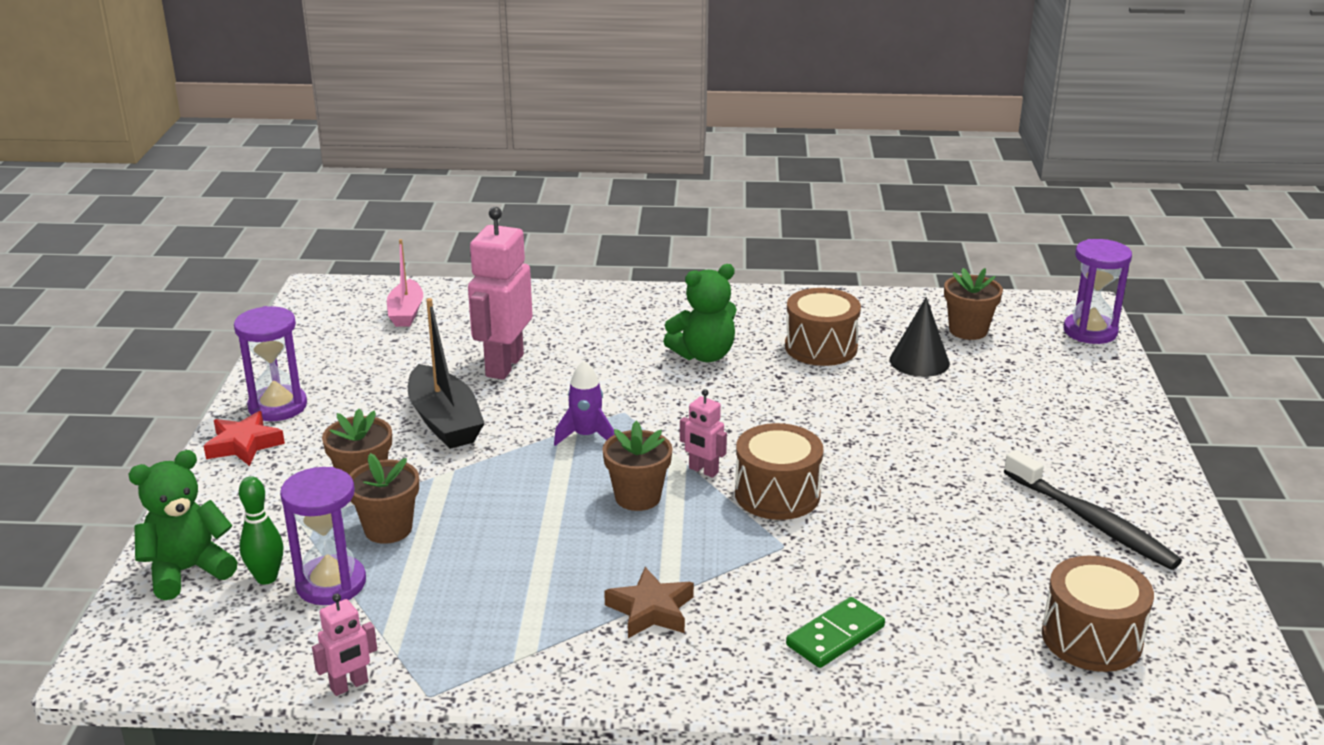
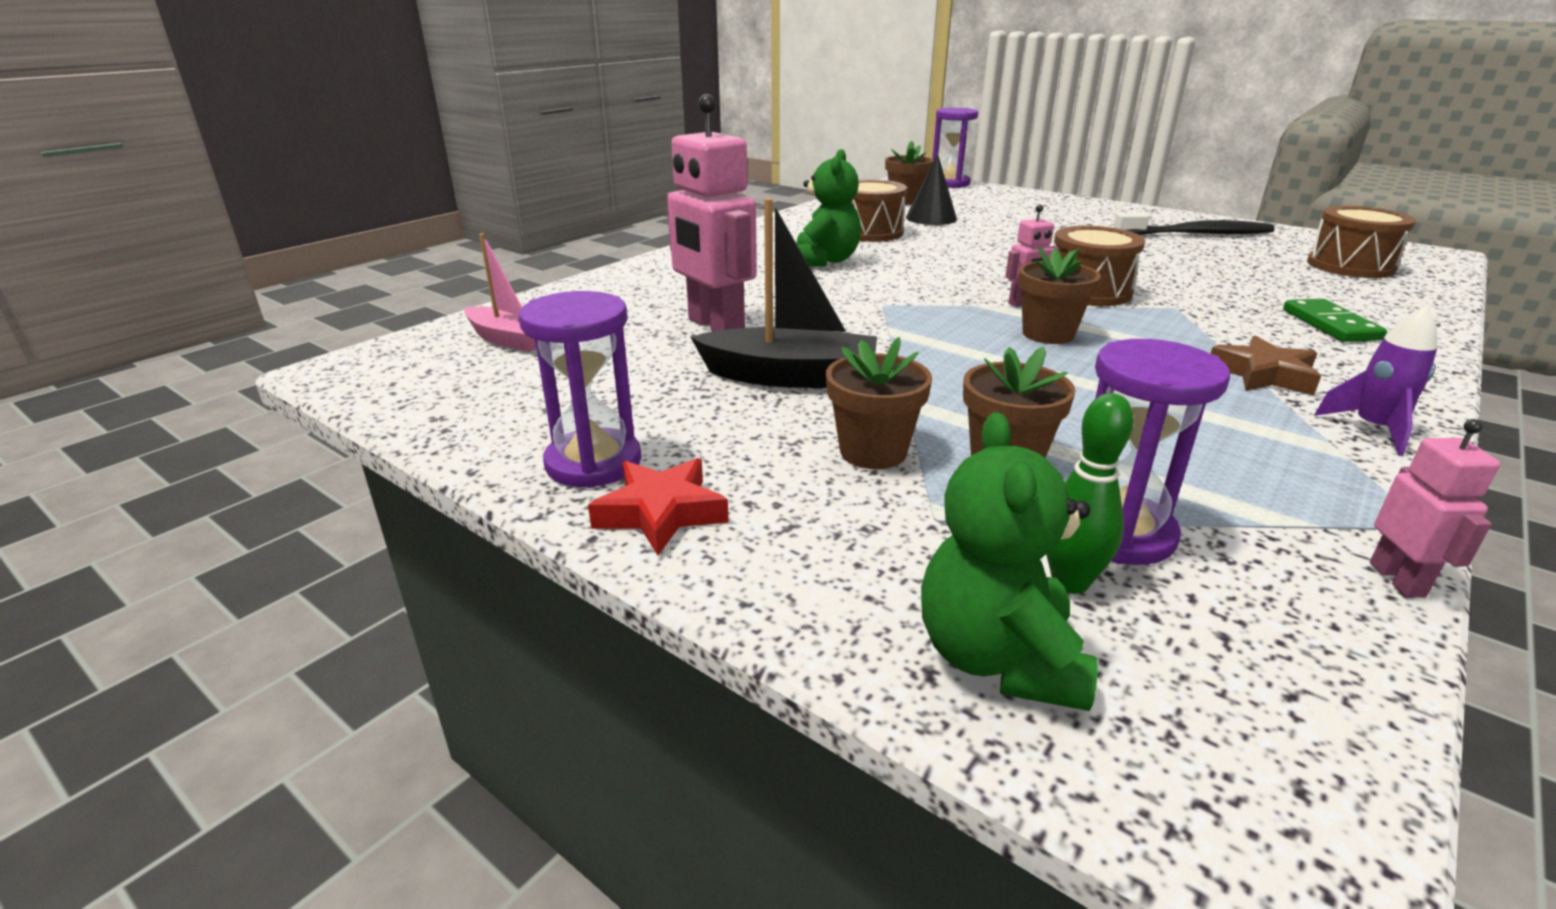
camera: 55 degrees left, 0 degrees up
purple rocket [554,361,615,446] -> purple rocket moved to [1314,306,1437,456]

